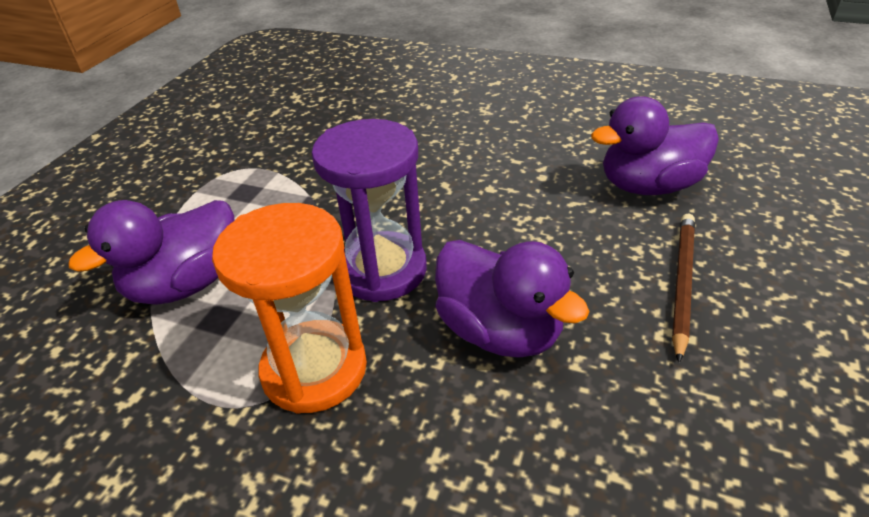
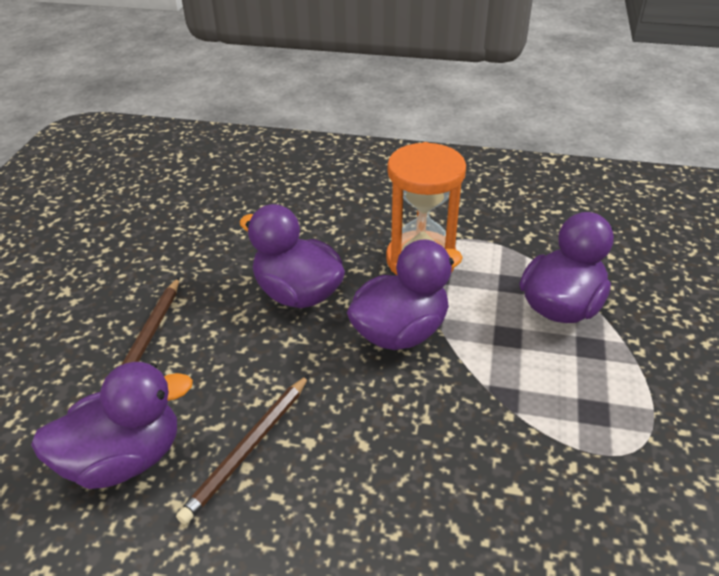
camera: 170 degrees right, 0 degrees up
purple hourglass [312,119,427,302] -> purple duck [347,239,463,350]
none -> brown pencil [176,375,309,525]

